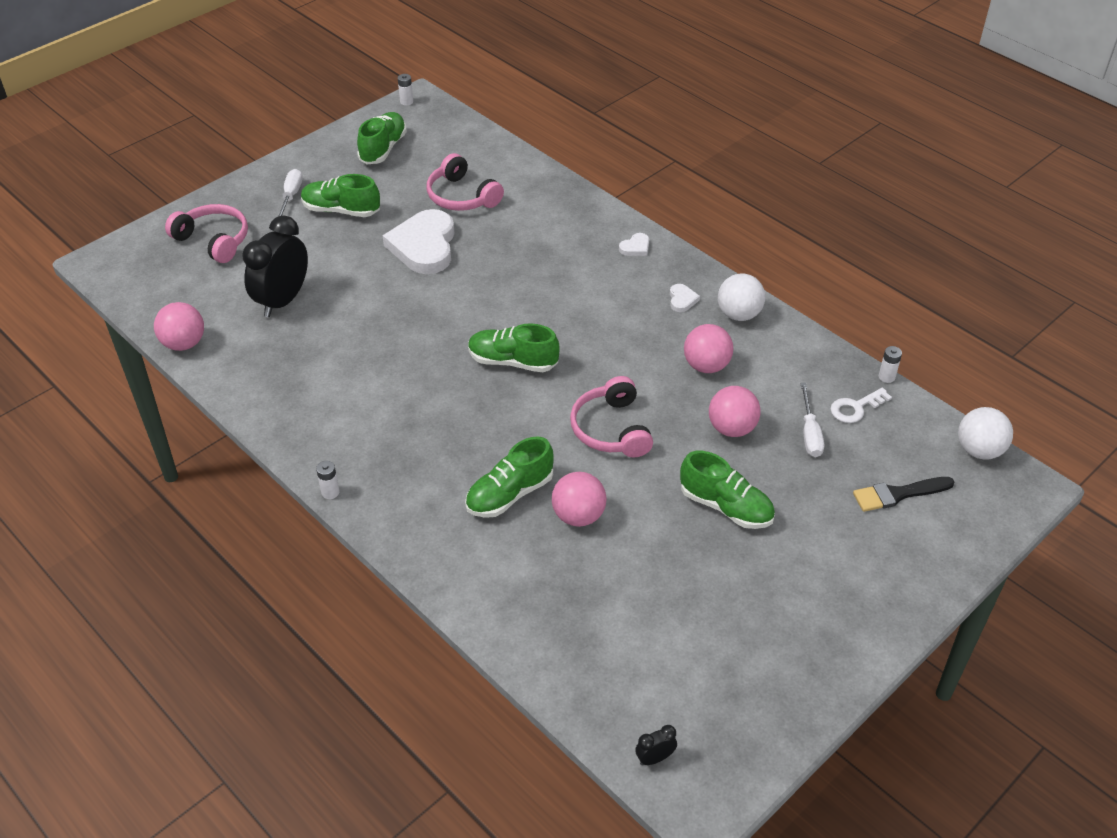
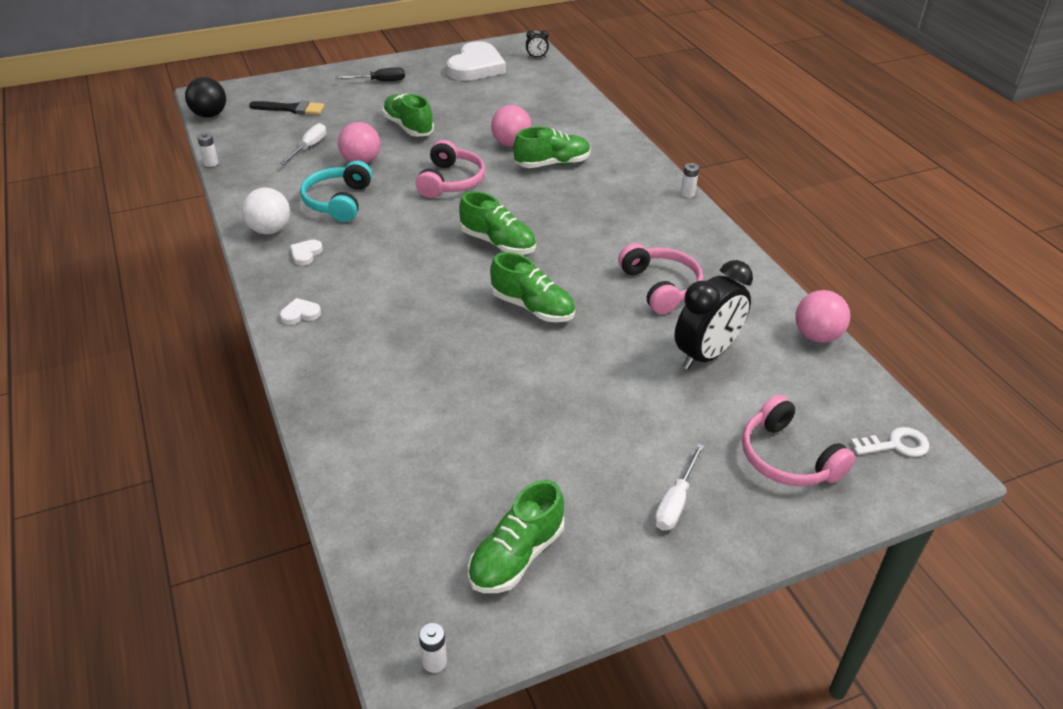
camera: 160 degrees left, 5 degrees down
green shoe [301,174,380,217] -> green shoe moved to [490,252,575,322]
white heart [383,209,455,274] -> white heart moved to [447,41,506,81]
pink headphones [427,153,504,211] -> pink headphones moved to [618,243,703,314]
pink ball [684,324,733,373] -> turquoise headphones [300,161,372,222]
white key [831,388,892,423] -> white key moved to [850,427,929,457]
white ball [958,407,1013,460] -> black ball [185,77,226,118]
none -> black screwdriver [335,67,405,81]

